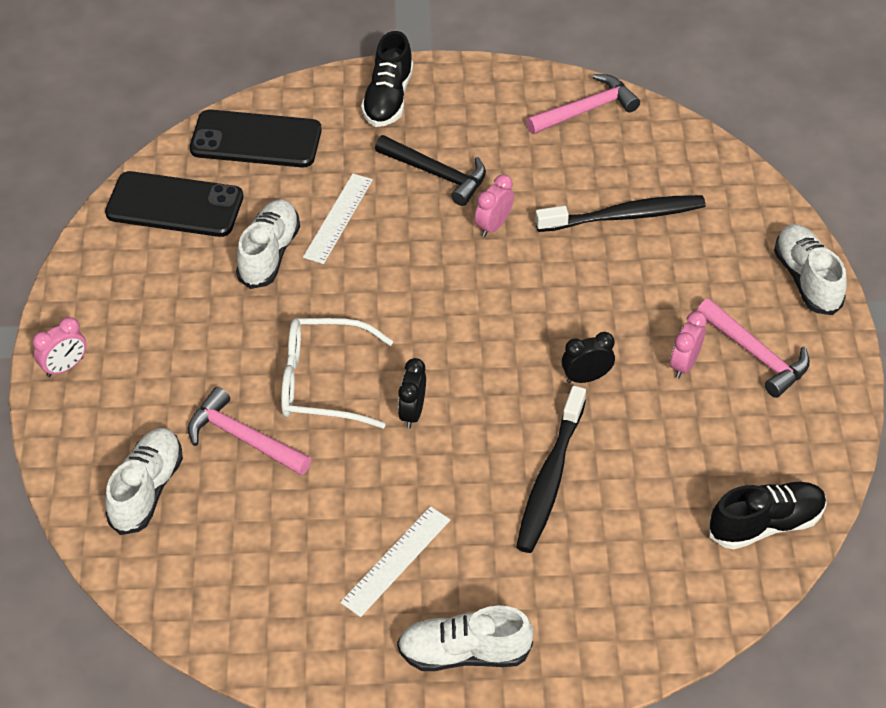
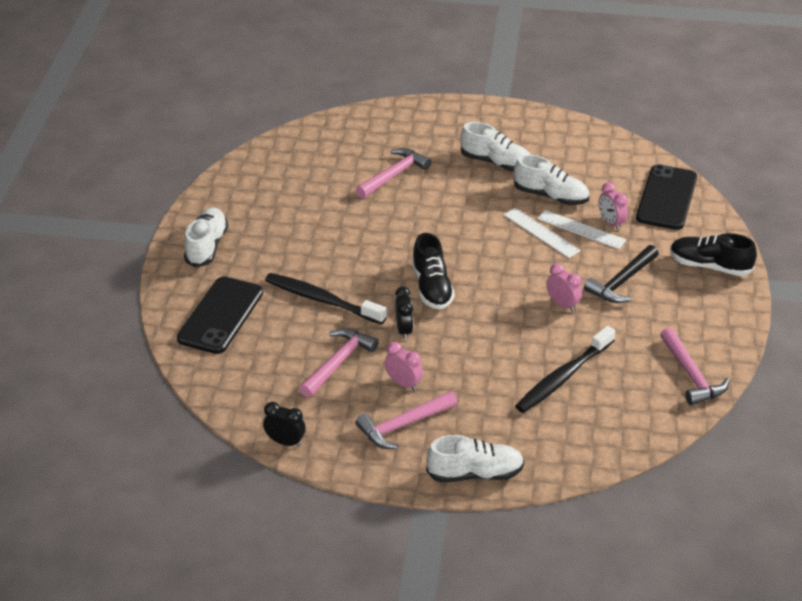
camera: 100 degrees right, 10 degrees down
pink clock [32,317,87,377] -> pink clock moved to [599,182,628,230]
black phone [105,171,243,237] -> black phone moved to [177,276,263,354]
white shoe [105,428,183,535] -> white shoe moved to [460,122,531,171]
white glasses [281,318,393,429] -> none
white ruler [340,506,450,617] -> white ruler moved to [504,208,581,258]
black clock [398,358,426,429] -> black clock moved to [263,402,306,447]
black toothbrush [535,195,706,232] -> black toothbrush turned 45 degrees clockwise [515,326,615,413]
black shoe [709,482,827,549] -> black shoe moved to [412,233,455,310]
none -> pink hammer [299,328,379,398]

